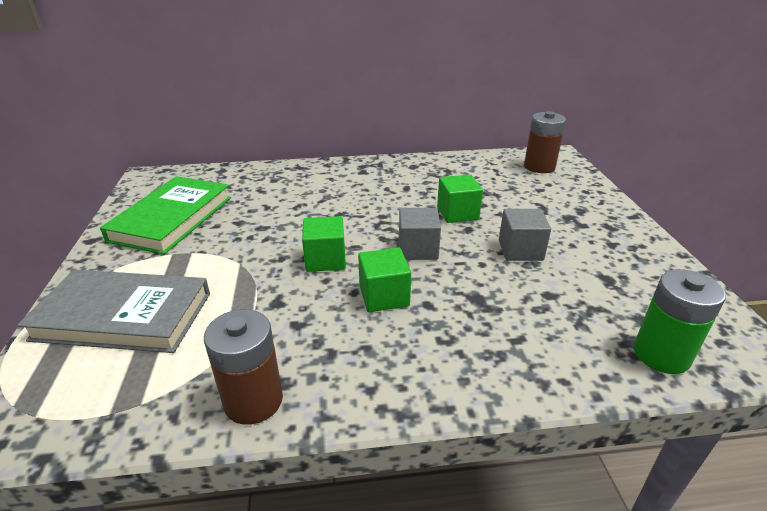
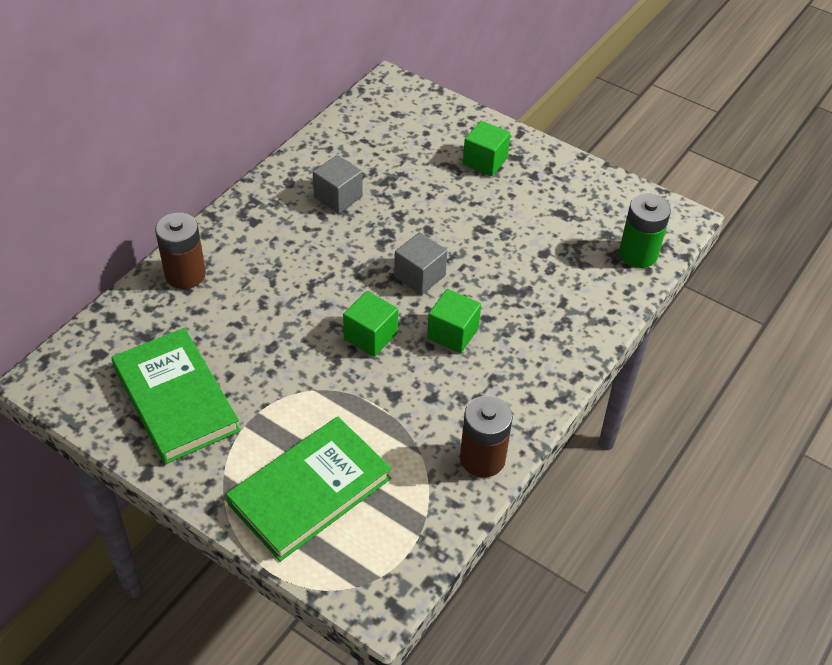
camera: 50 degrees left, 15 degrees up
grey book [17,270,210,353] -> green book [226,417,391,562]
green cube [437,175,483,223] -> green cube moved to [463,121,511,176]
grey cube [499,209,551,261] -> grey cube moved to [313,155,363,214]
brown battery [524,111,566,173] -> brown battery moved to [155,212,206,289]

